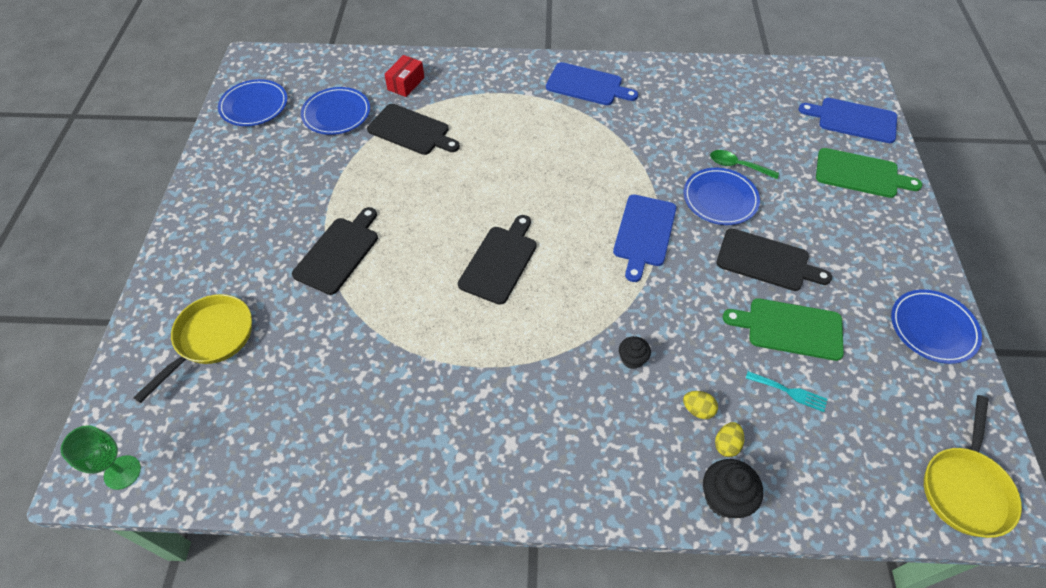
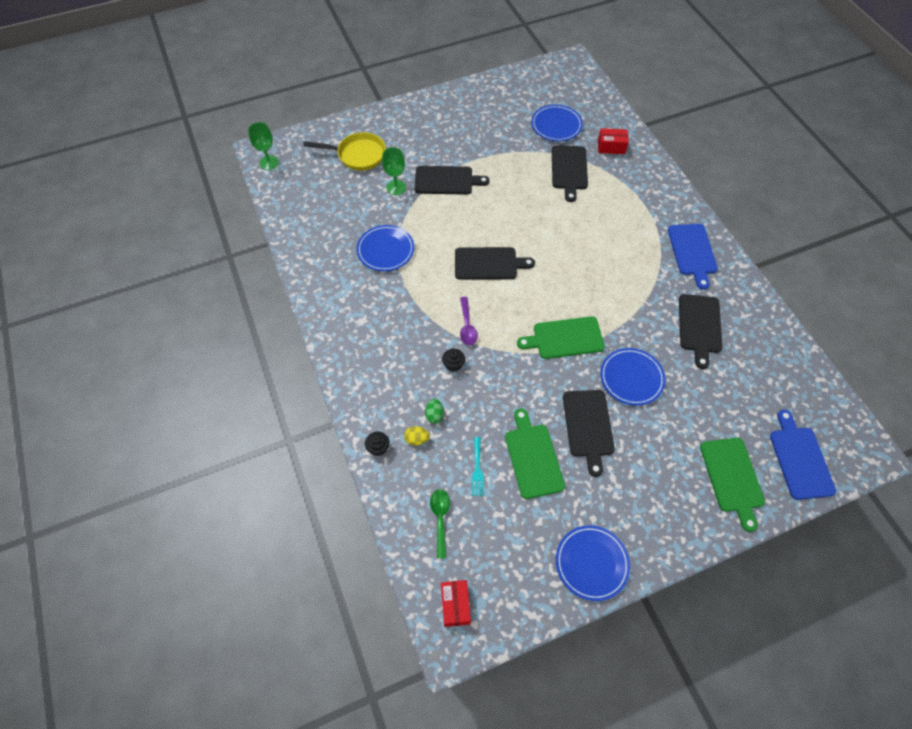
camera: 65 degrees right, 5 degrees up
blue plate [218,79,288,126] -> blue plate moved to [356,225,414,271]
blue cutting board [613,194,676,282] -> green cutting board [517,316,605,359]
yellow egg [683,391,718,419] -> green egg [425,399,444,424]
black cupcake [703,459,763,518] -> black cupcake [365,431,390,456], size x0.62
green spoon [710,150,779,179] -> green spoon moved to [430,489,450,558]
yellow pan [924,395,1022,538] -> red box [441,580,471,627]
none -> green goblet [382,147,406,195]
none -> purple spoon [460,297,478,345]
none -> black cutting board [679,294,722,369]

